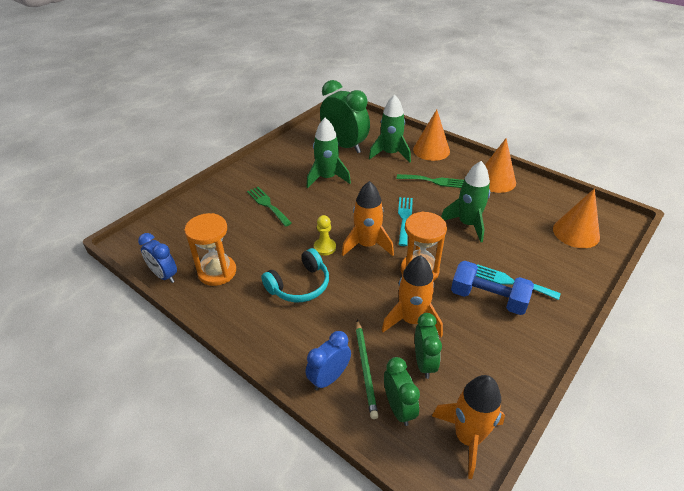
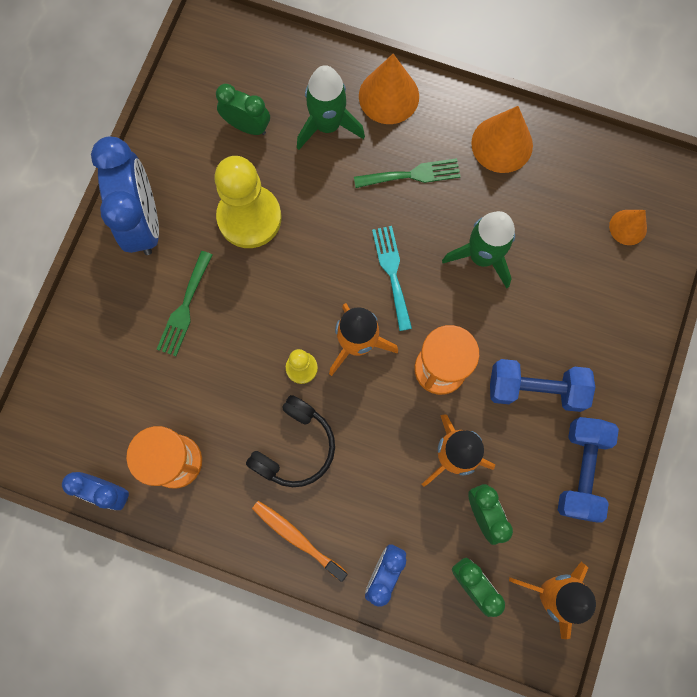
camera: 20 degrees left, 35 degrees up
green fork [247,187,292,227] -> green fork turned 105 degrees counterclockwise [157,251,213,356]
turquoise headphones [261,248,329,302] -> black headphones [246,395,335,487]
green rocket [306,118,351,188] -> yellow pawn [214,156,281,248]
green clock [320,80,370,153] -> green clock [216,84,270,135], size x0.57
green pencil [356,319,378,419] -> none
turquoise fork [476,264,561,300] -> none
orange cone [553,188,600,248] -> orange cone [609,210,647,245], size x0.60
none -> blue clock [91,137,159,255]
none -> orange toothbrush [252,501,347,582]
none -> blue dumbbell [558,417,619,523]

